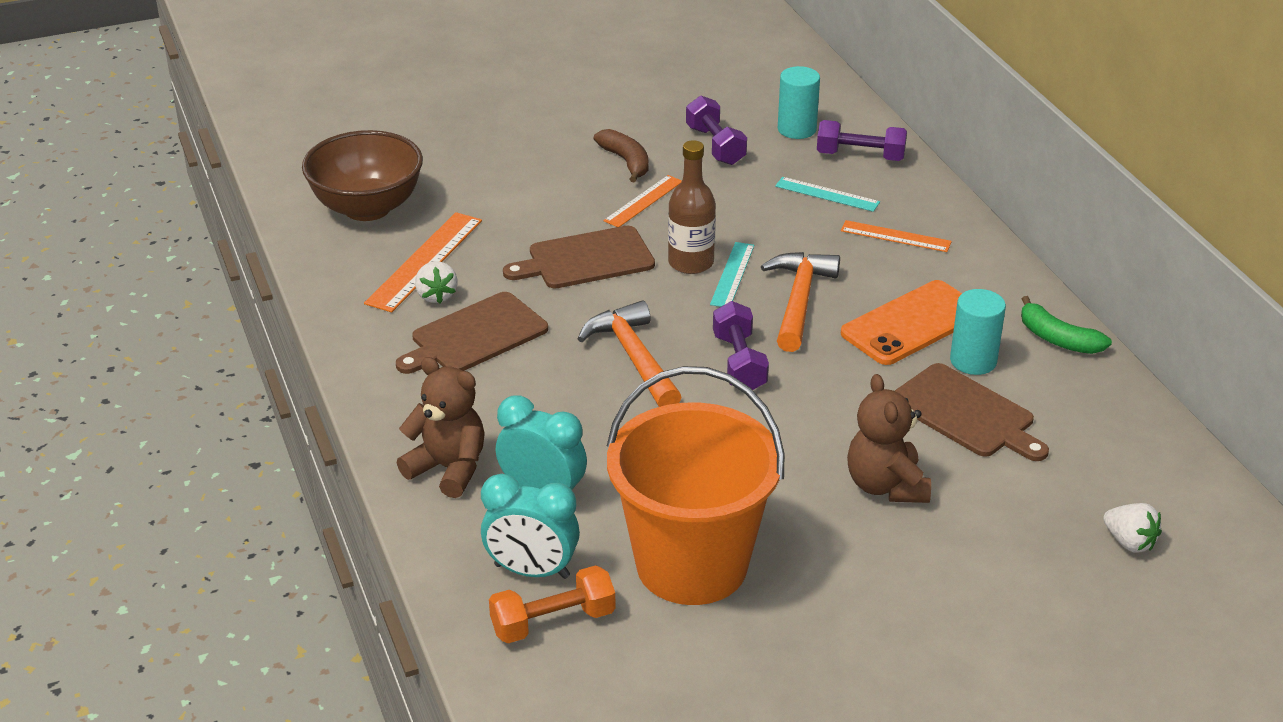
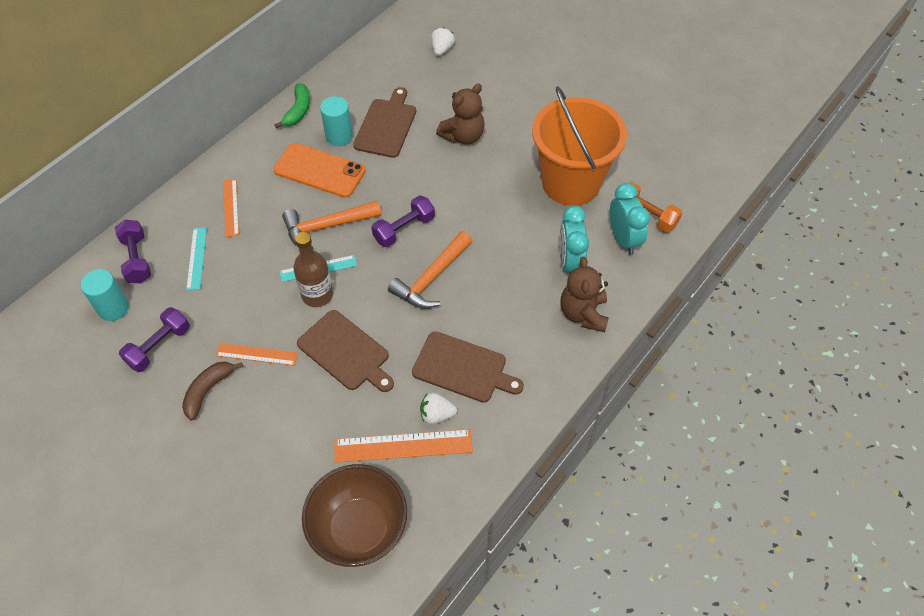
camera: 120 degrees left, 20 degrees up
white strawberry [415,261,458,304] -> white strawberry turned 135 degrees counterclockwise [420,393,457,424]

